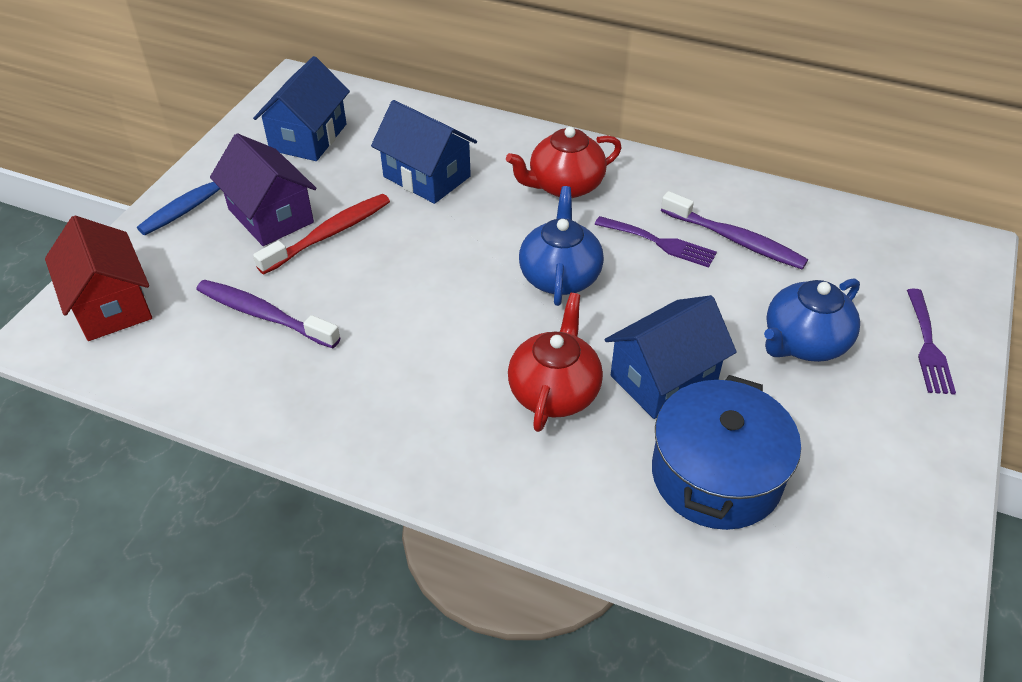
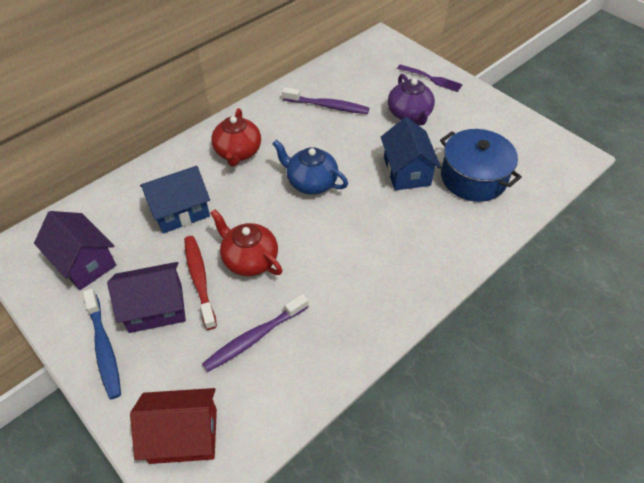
camera: 65 degrees left, 5 degrees up
blue house [253,56,350,161] -> purple house [34,211,116,290]
red teapot [508,293,603,432] -> red teapot moved to [210,209,282,276]
purple fork [595,216,717,268] -> none
purple toothbrush [661,191,808,269] -> purple toothbrush turned 45 degrees clockwise [282,87,369,114]
blue teapot [764,278,860,362] -> purple teapot [388,74,435,126]

